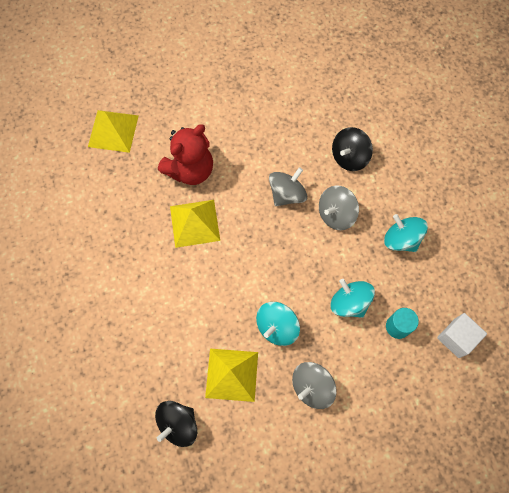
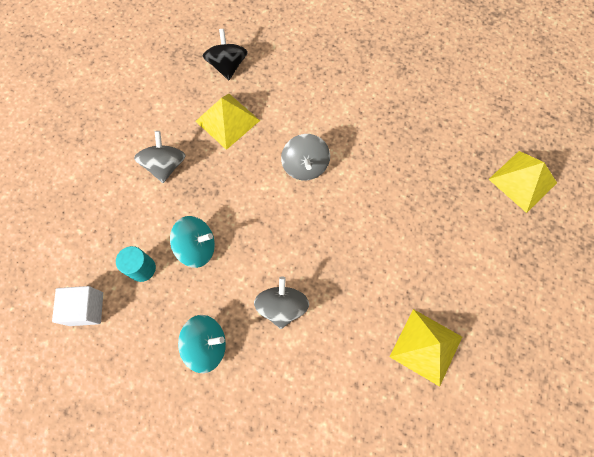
camera: 130 degrees right, 0 degrees up
red teddy bear [158,124,213,185] -> none
yellow pyramid [170,200,220,248] -> yellow pyramid moved to [389,309,462,387]
turquoise spinning top [256,302,300,346] -> none
grey spinning top [269,167,307,206] -> grey spinning top moved to [281,134,330,180]
black spinning top [332,127,373,171] -> none

